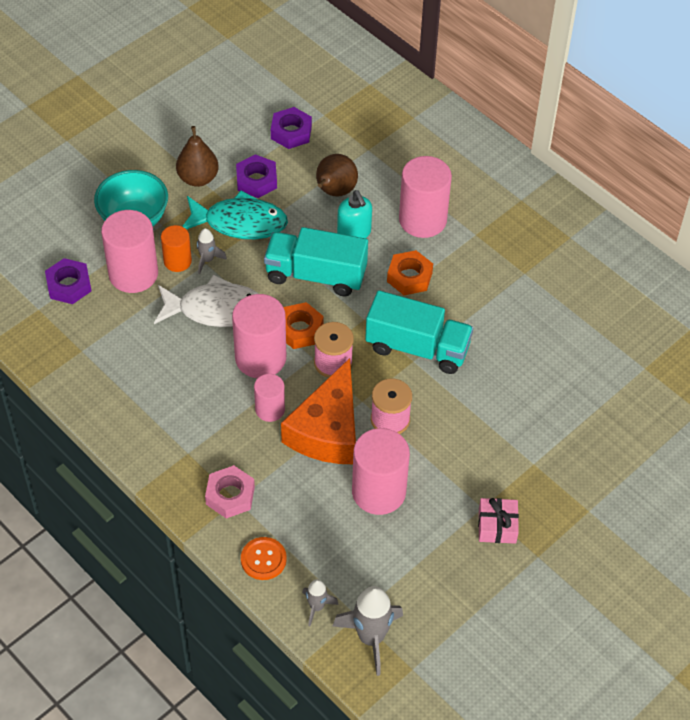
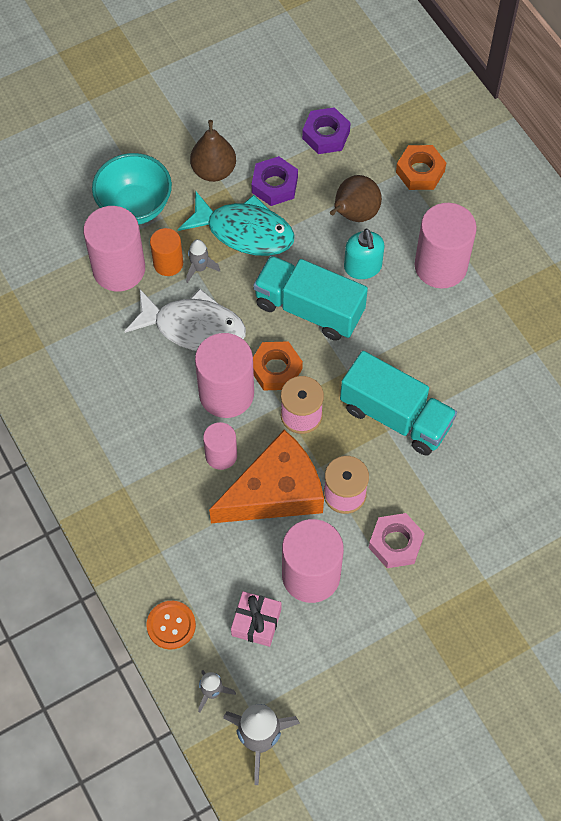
camera: 15 degrees right, 10 degrees up
purple nut [45,258,91,304] -> none
pink nut [205,465,255,519] -> pink nut moved to [369,513,425,568]
orange cheese [281,358,356,464] -> orange cheese turned 150 degrees counterclockwise [209,430,324,523]
orange nut [387,250,433,295] -> orange nut moved to [396,145,446,190]
pink gift [478,498,519,544] -> pink gift moved to [231,591,281,647]

